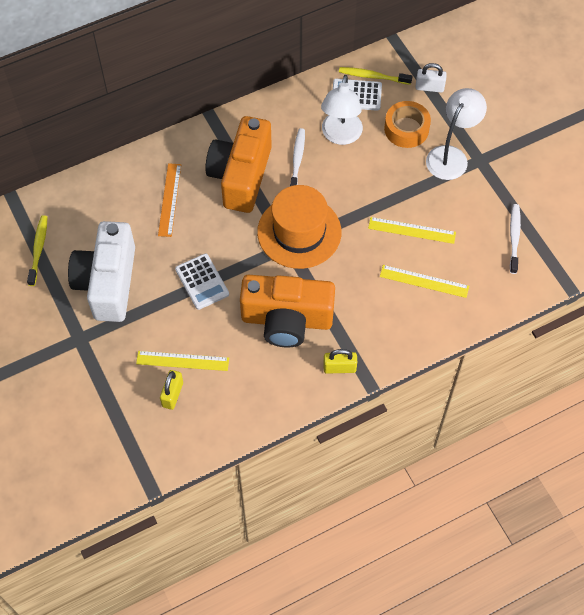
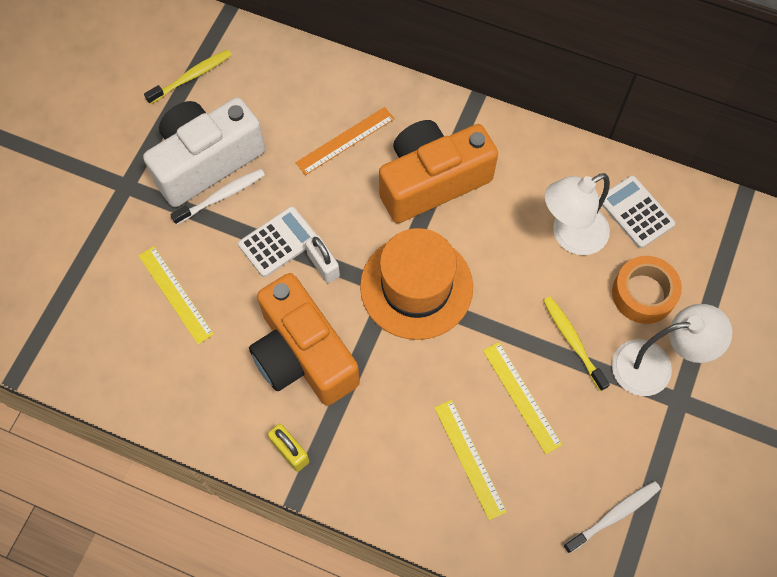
camera: 50 degrees right, 5 degrees up
yellow padlock [160,370,183,410] -> none
white calculator [175,254,229,310] -> white calculator turned 150 degrees counterclockwise [238,206,317,277]
white toothbrush [290,128,305,186] -> white toothbrush moved to [170,169,265,225]
yellow toothbrush [339,67,413,85] -> yellow toothbrush moved to [543,297,610,391]
white padlock [415,63,447,93] -> white padlock moved to [305,235,340,283]

